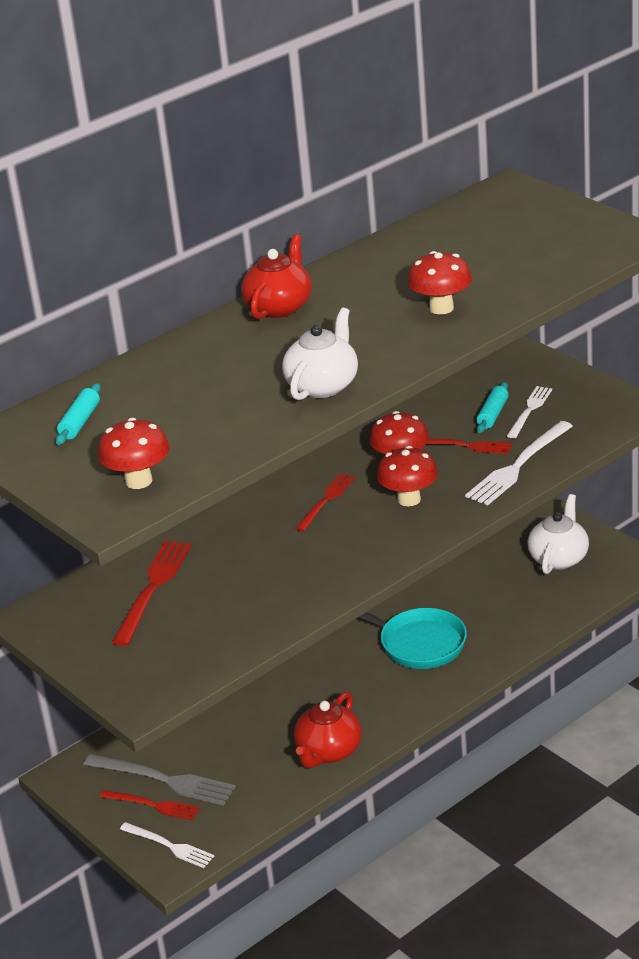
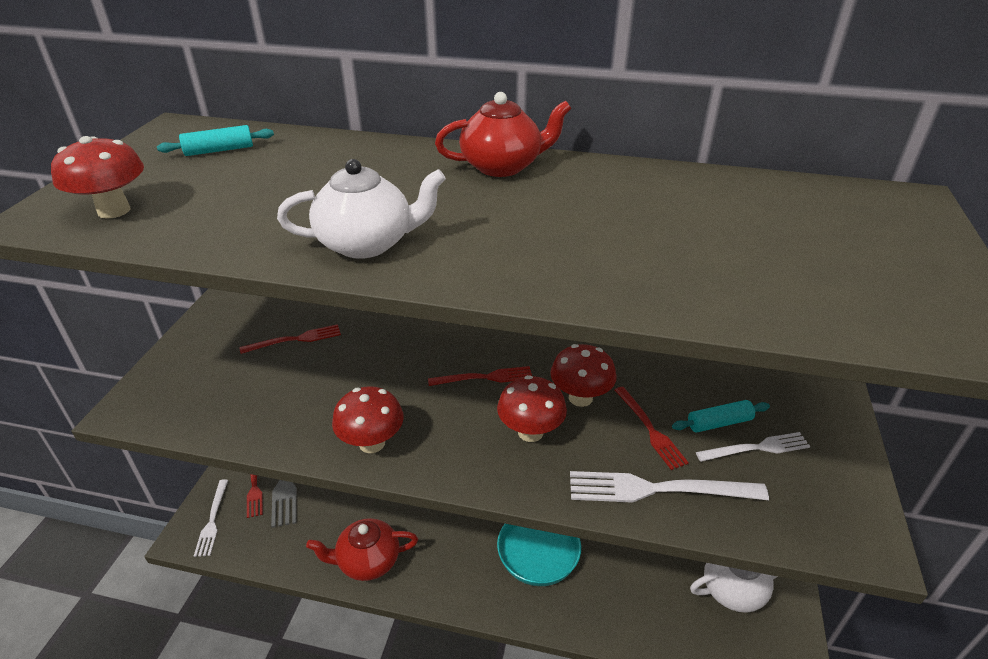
camera: 50 degrees right, 5 degrees up
red fork [112,541,192,646] -> red fork [240,324,341,354], size x0.64
red mushroom [408,251,472,314] -> red mushroom moved to [332,386,404,453]

